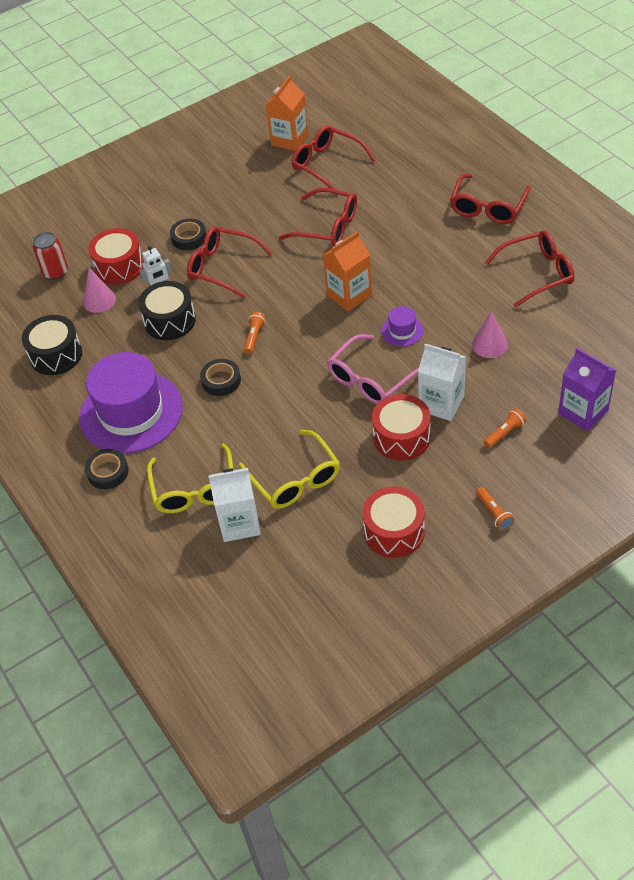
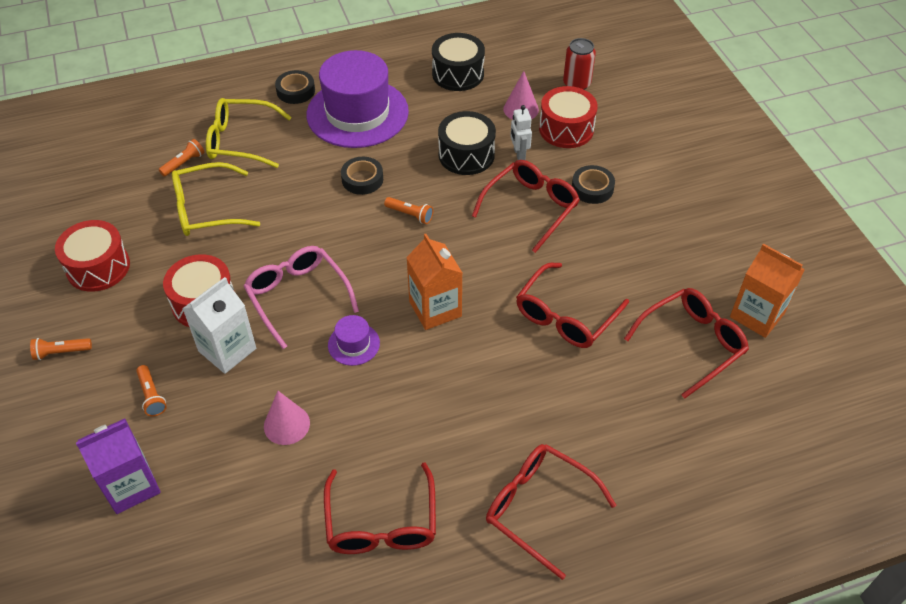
camera: 100 degrees right, 0 degrees up
white carton [209,468,261,542] -> orange flashlight [159,139,204,177]

